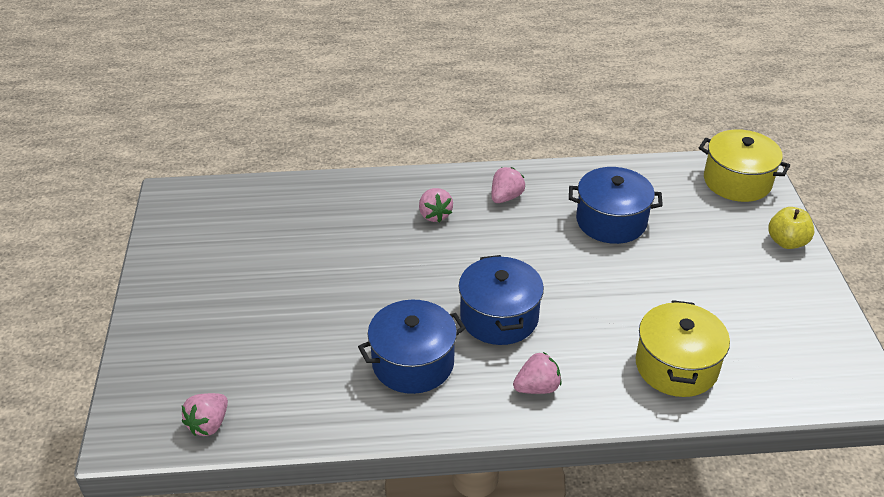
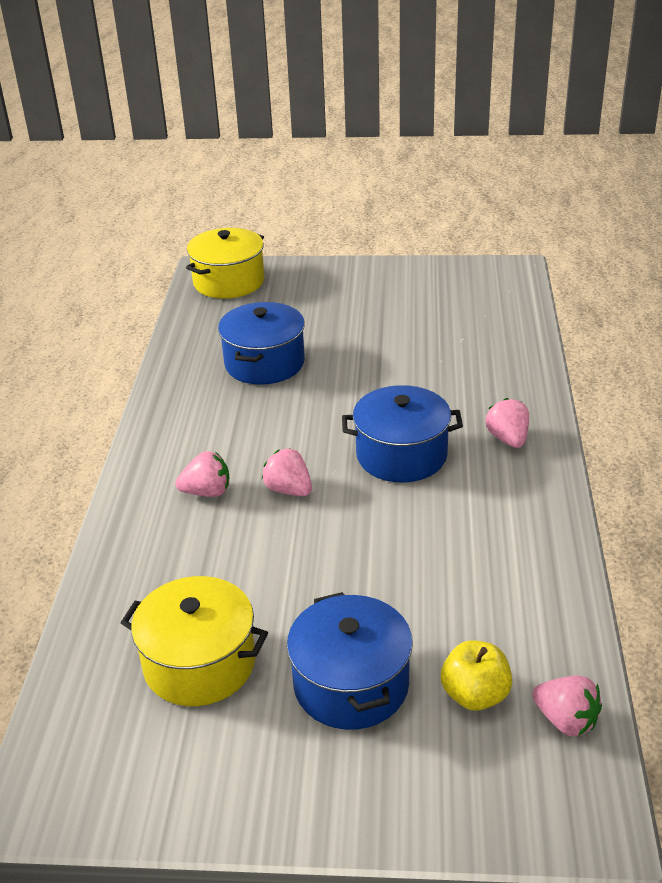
camera: 80 degrees left, 5 degrees down
blue pot [358,300,466,394] -> blue pot moved to [287,592,413,730]
pink strawberry [492,167,525,203] -> pink strawberry moved to [262,448,312,496]
yellow pot [636,300,730,397] -> yellow pot moved to [121,576,268,706]
yellow apple [768,207,814,249] -> yellow apple moved to [441,640,512,711]

